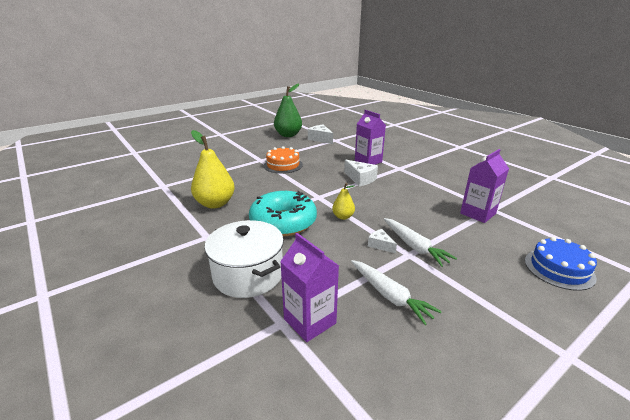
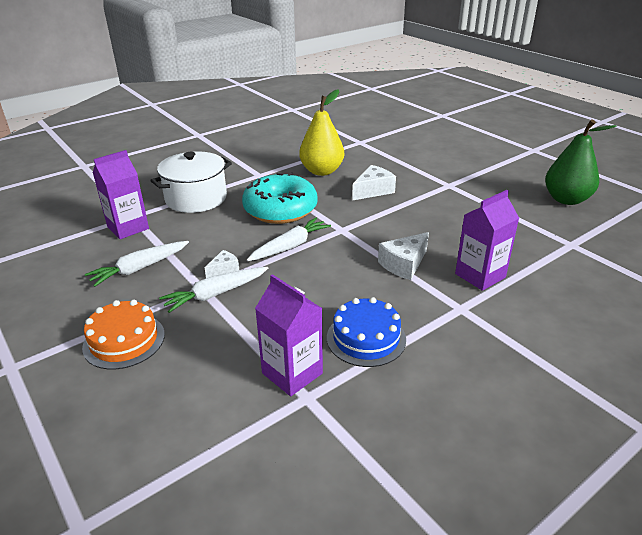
camera: 90 degrees right, 5 degrees up
orange cake [264,146,303,174] -> orange cake moved to [82,300,165,369]
white cheese [308,124,333,144] -> white cheese moved to [352,165,396,201]
yellow pear [332,183,355,220] -> white carrot [247,217,331,261]
blue cake [525,237,597,291] -> blue cake moved to [327,297,406,367]

